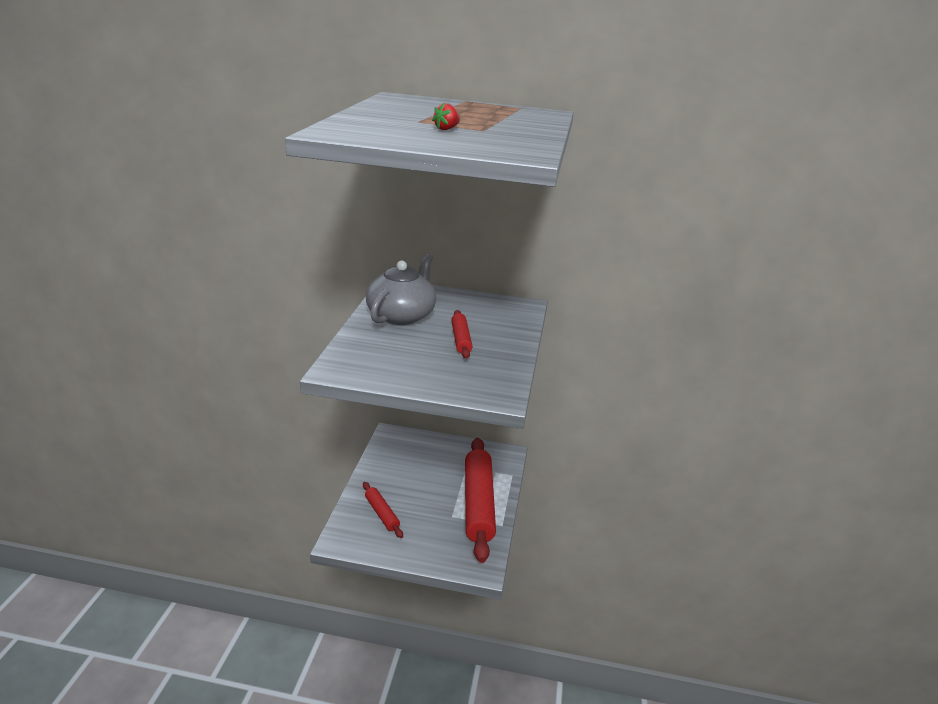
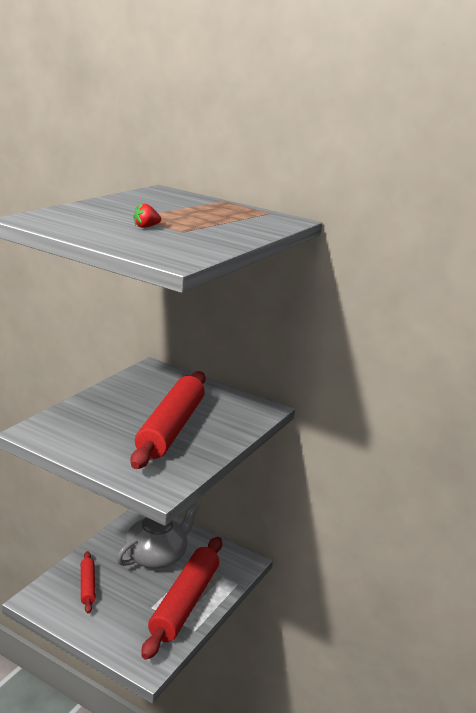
camera: 20 degrees right, 5 degrees down
grey teapot [366,254,436,325] -> grey teapot moved to [116,503,199,569]
red rolling pin [451,310,472,359] -> red rolling pin [130,371,206,469], size x2.08

